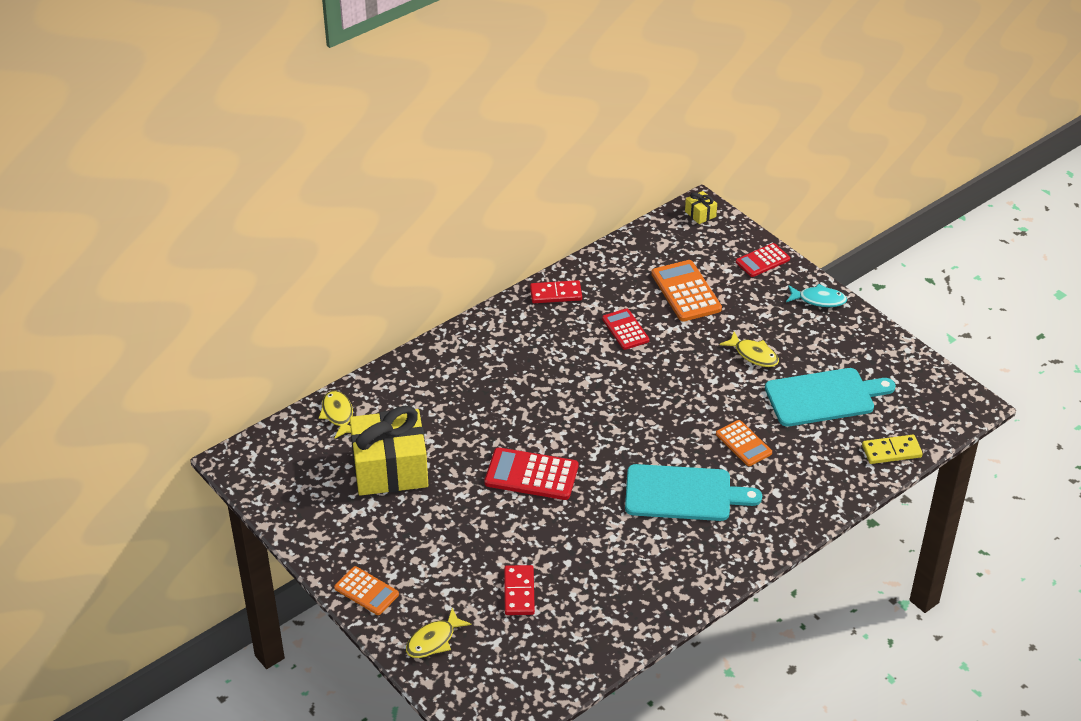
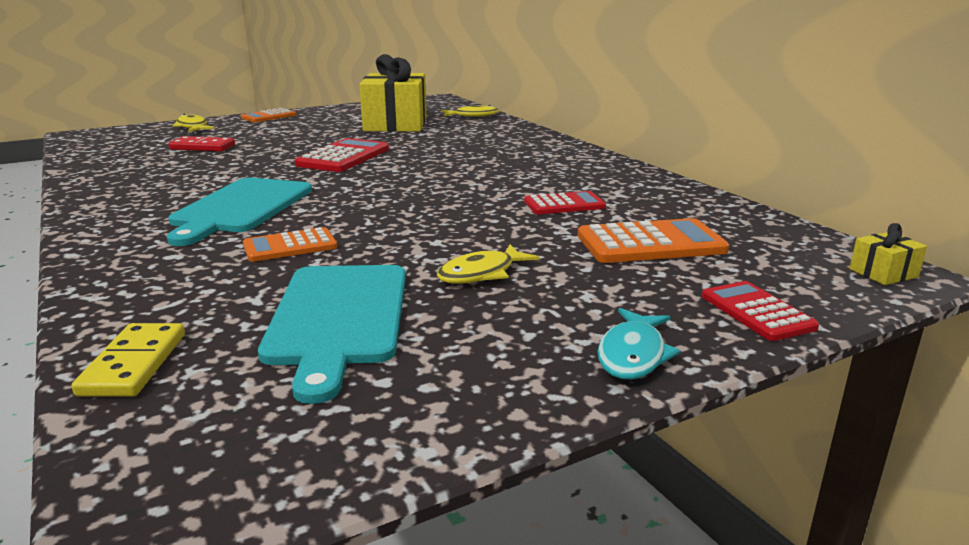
camera: 100 degrees right, 20 degrees down
red domino [530,280,582,303] -> none

